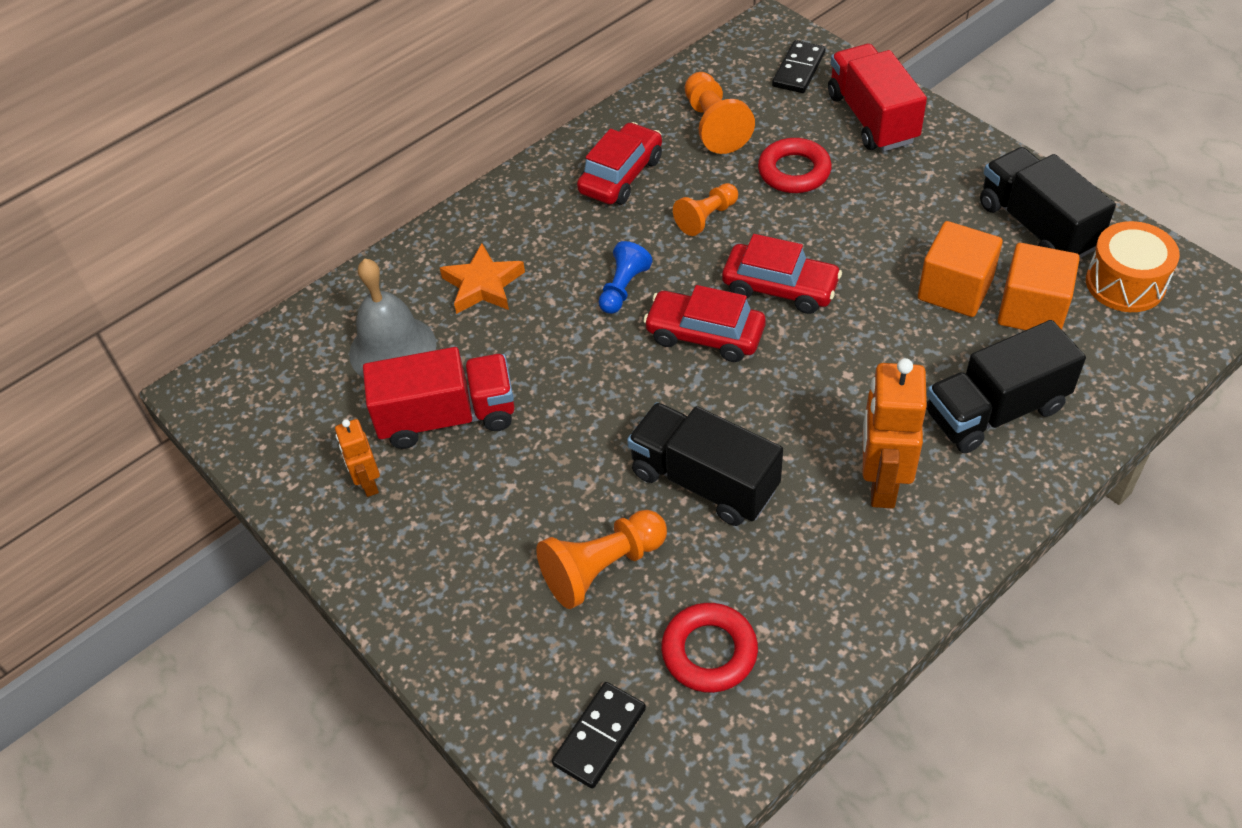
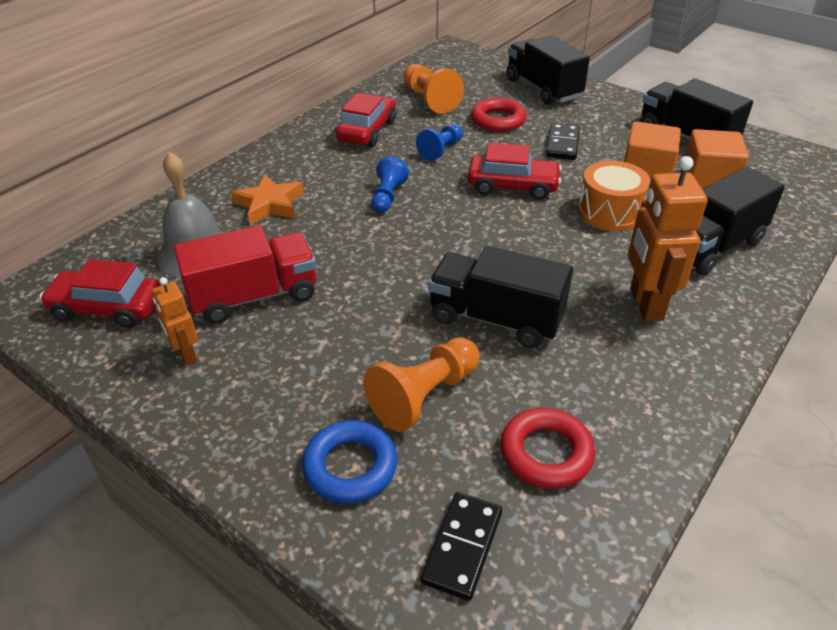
camera: 15 degrees left, 10 degrees down
red car [643,285,766,362] -> red car moved to [40,259,161,328]
orange pawn [673,183,738,236] -> blue pawn [416,124,463,161]
black domino [772,40,826,93] -> black domino moved to [546,123,580,160]
red truck [828,44,927,151] -> black truck [506,35,590,105]
orange drum [1086,221,1180,312] -> orange drum moved to [578,161,651,231]
none -> blue ring [302,420,397,504]

